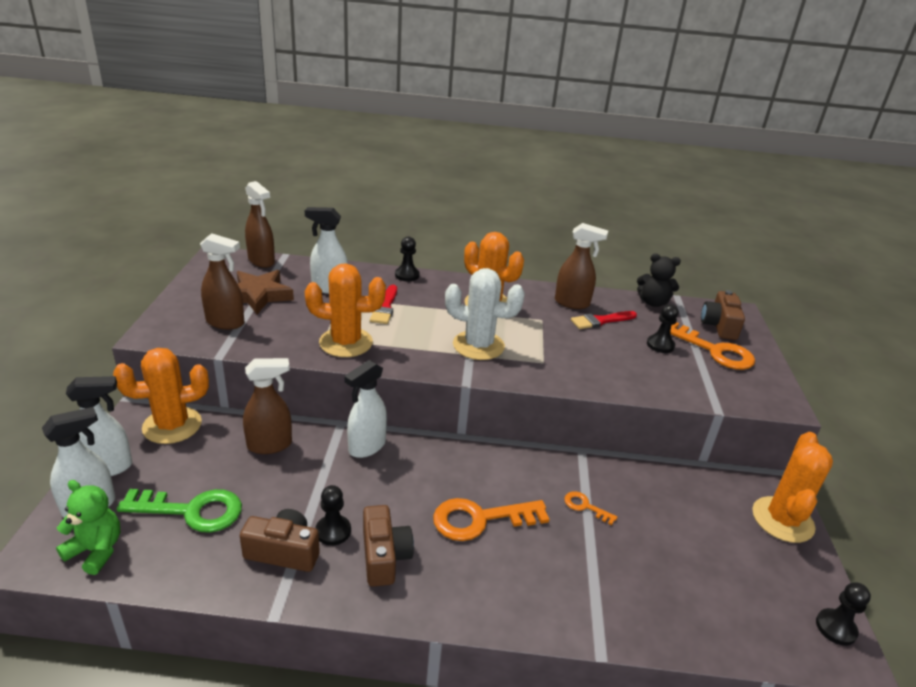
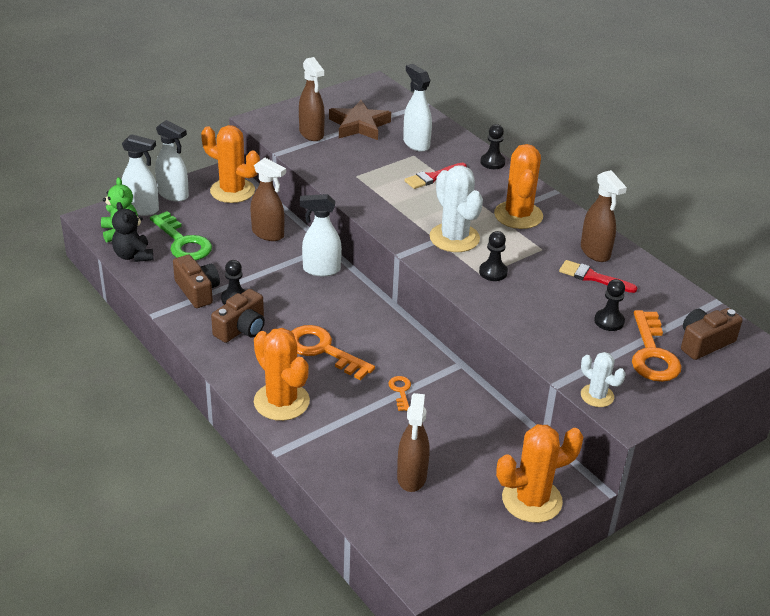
camera: 50 degrees right, 5 degrees up
brown spray bottle [245,181,275,268] -> brown spray bottle moved to [397,393,429,492]
orange cactus [305,263,386,357] -> orange cactus moved to [254,328,310,421]
black teddy bear [637,253,681,307] -> black teddy bear moved to [112,202,154,262]
black pawn [816,582,871,646] -> black pawn moved to [479,231,508,281]
none -> white cactus [581,352,625,407]

